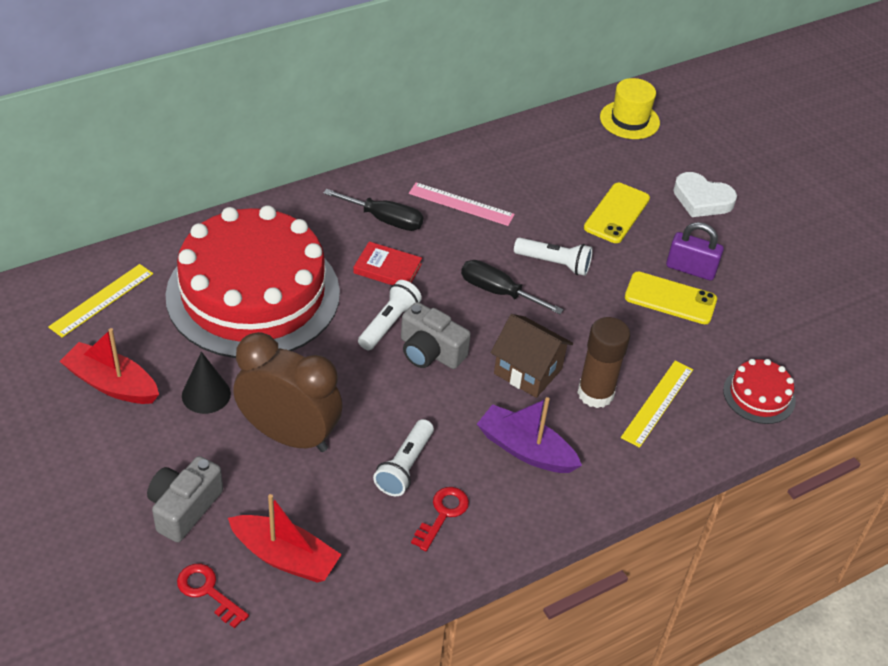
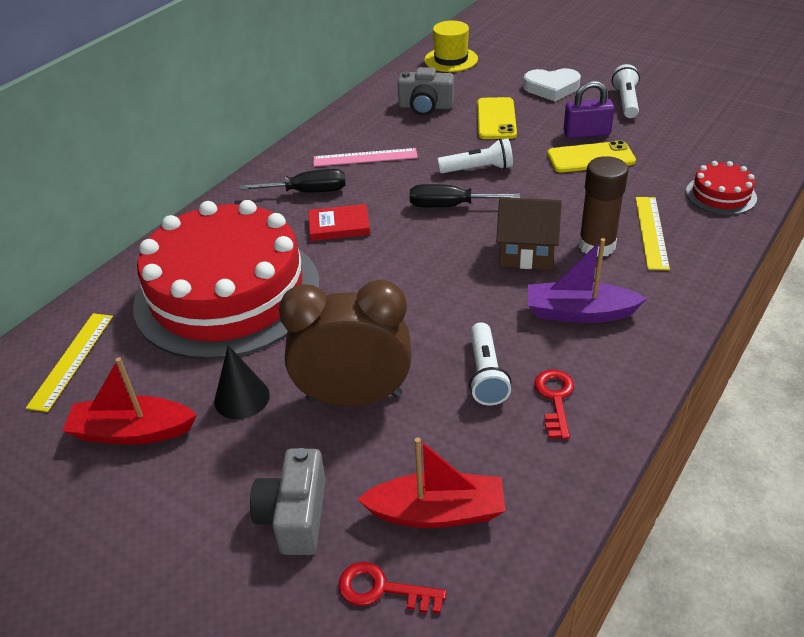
camera: 20 degrees left, 5 degrees down
white flashlight [358,280,422,350] -> white flashlight moved to [612,64,640,118]
grey camera [401,302,471,369] -> grey camera moved to [397,67,454,116]

